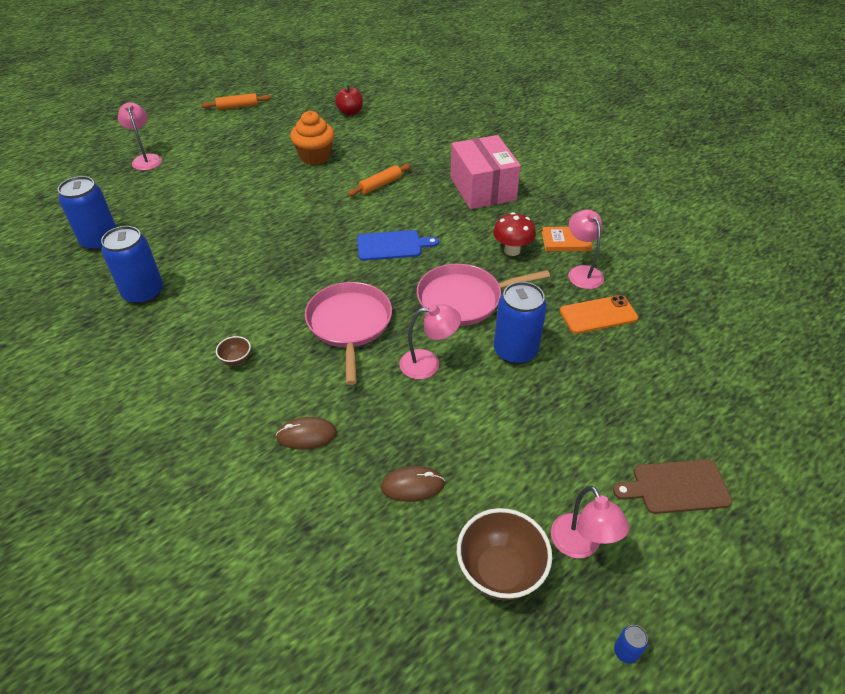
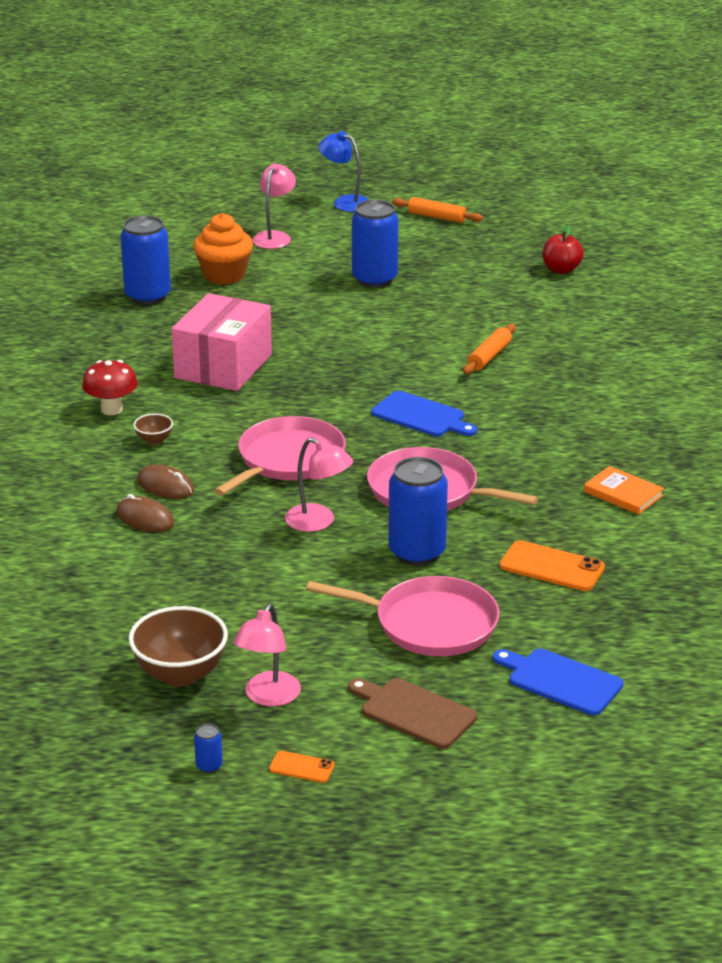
camera: 40 degrees right, 15 degrees down
blue can [101,226,163,305] -> blue can moved to [352,200,398,288]
orange cupcake [290,111,334,165] -> orange cupcake moved to [193,213,253,285]
orange rolling pin [348,164,411,197] -> orange rolling pin turned 60 degrees counterclockwise [463,324,516,374]
brown mouse [381,466,445,502] -> brown mouse moved to [137,464,194,499]
pink box [450,135,521,209] -> pink box moved to [172,293,272,391]
red mushroom [493,212,536,256] -> red mushroom moved to [82,360,138,415]
pink lamp [568,210,604,289] -> none
none -> orange phone [269,751,335,783]
none -> pink pan [306,576,500,656]
none -> blue lamp [318,131,369,212]
none -> blue cutting board [493,649,623,715]

